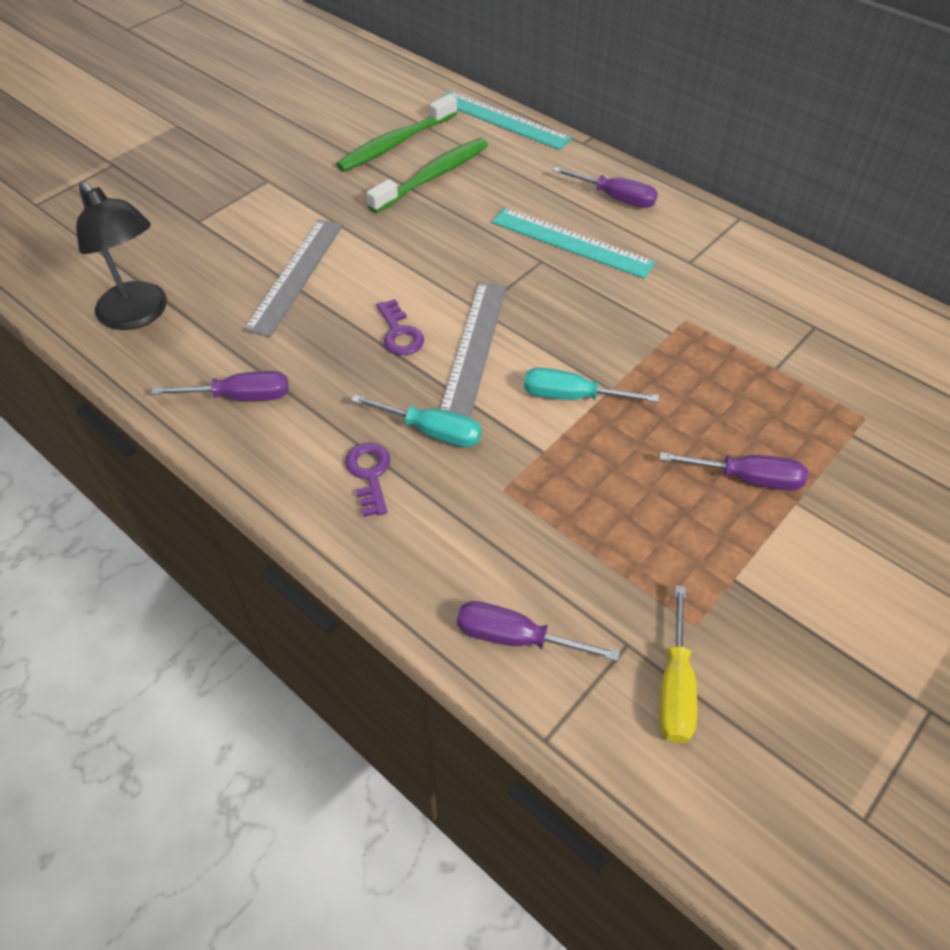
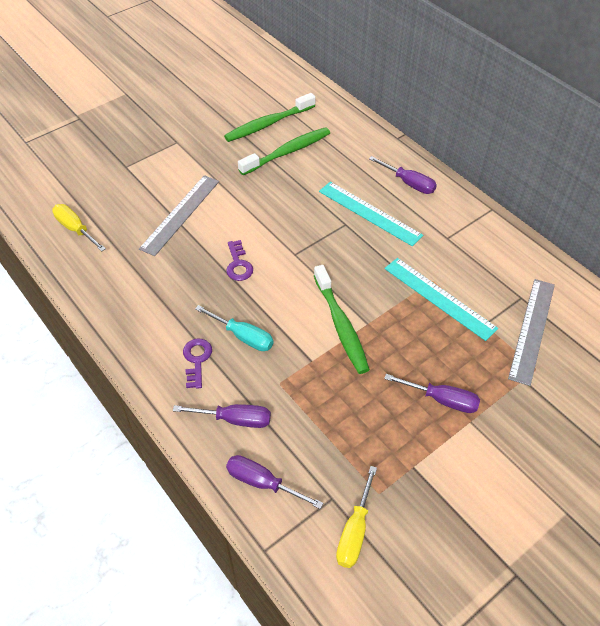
camera: 10 degrees right, 0 degrees up
black lamp [76,181,167,330] -> yellow screwdriver [52,204,106,252]
purple screwdriver [151,371,288,401] -> purple screwdriver moved to [173,404,271,428]
grey ruler [440,282,507,418] -> grey ruler moved to [508,279,555,386]
turquoise ruler [441,91,572,150] -> turquoise ruler moved to [384,258,498,341]
turquoise screwdriver [524,367,659,403] -> green toothbrush [314,265,370,374]

